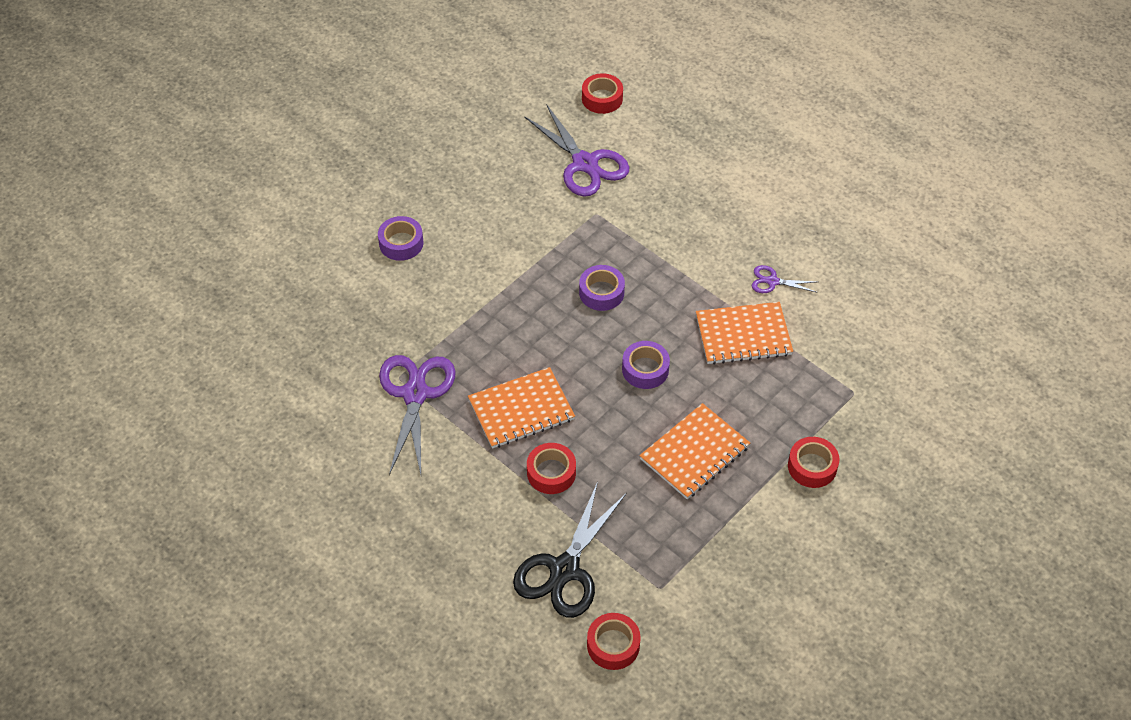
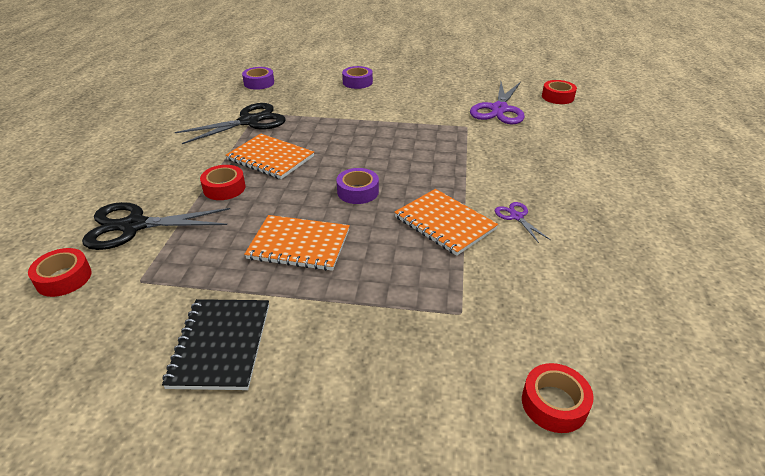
camera: 55 degrees right, 15 degrees down
purple scissors [379,355,456,475] -> black scissors [175,103,286,144]
purple tape [579,265,625,311] -> purple tape moved to [242,67,274,90]
red tape [788,437,839,488] -> red tape moved to [522,363,594,433]
none -> black notebook [162,299,269,390]

